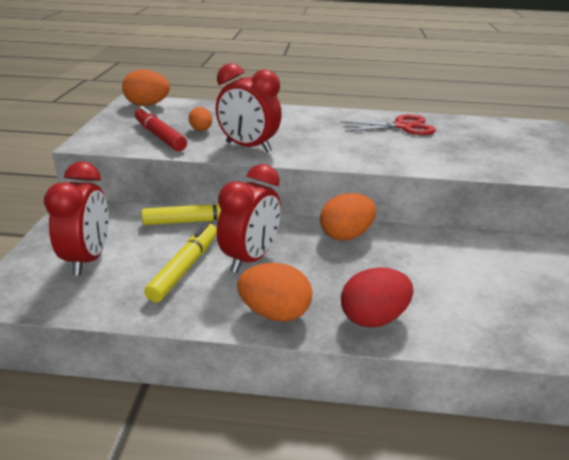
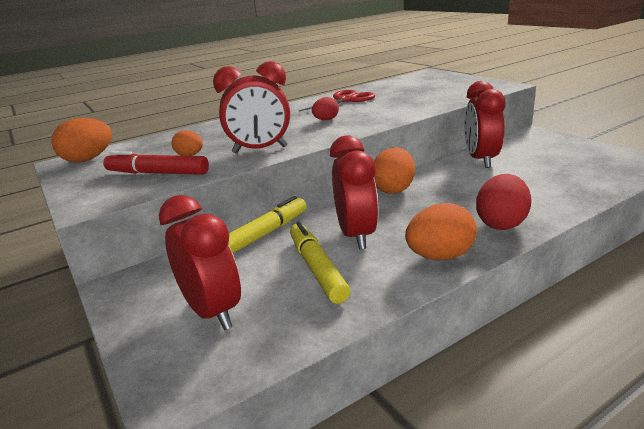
camera: 35 degrees left, 5 degrees down
none -> red egg [312,97,339,120]
none -> red clock [464,81,506,168]

